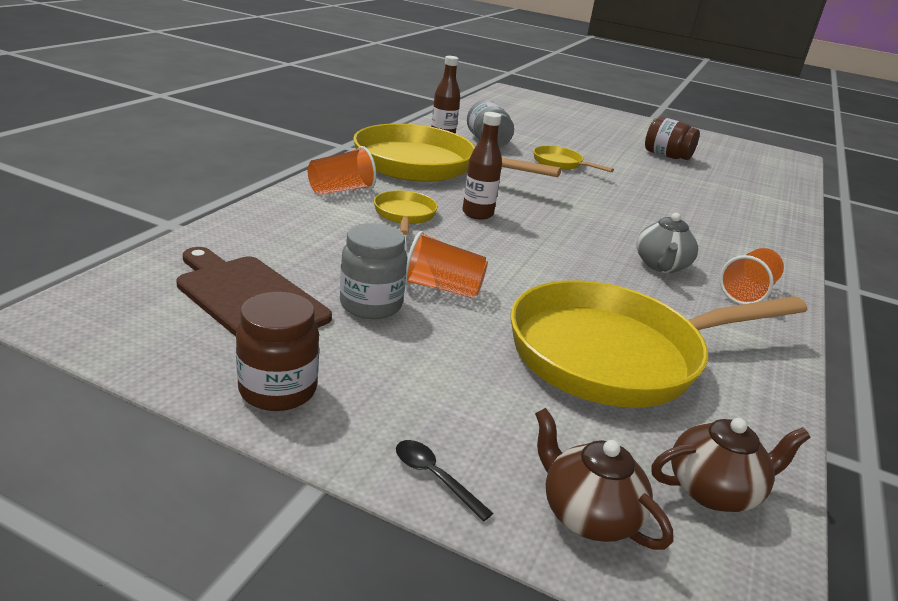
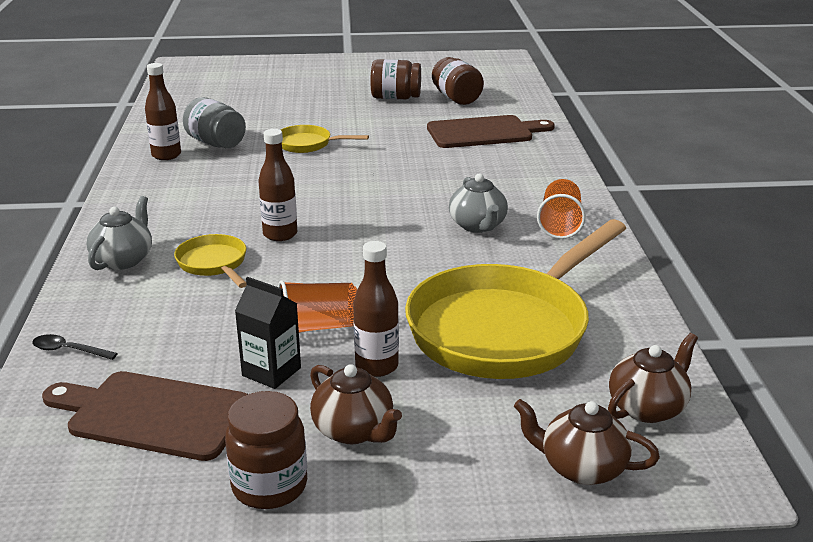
camera: 25 degrees left, 0 degrees up
orange cup [308,146,376,195] -> grey teapot [87,196,152,270]
grey jar [340,223,407,319] -> black carton [235,277,301,389]
yellow pan [353,123,561,182] -> none
black spoon [396,440,493,522] -> black spoon moved to [32,334,118,360]
none -> brown teapot [310,364,402,444]
none -> brown bottle [353,241,399,377]
none -> brown cutting board [427,115,555,148]
none -> brown jar [432,57,484,105]

